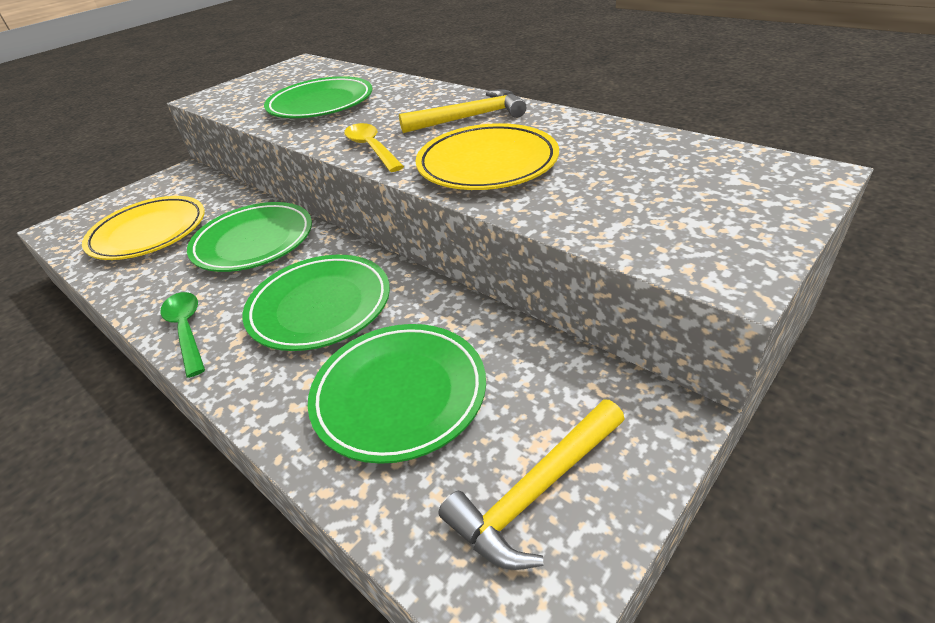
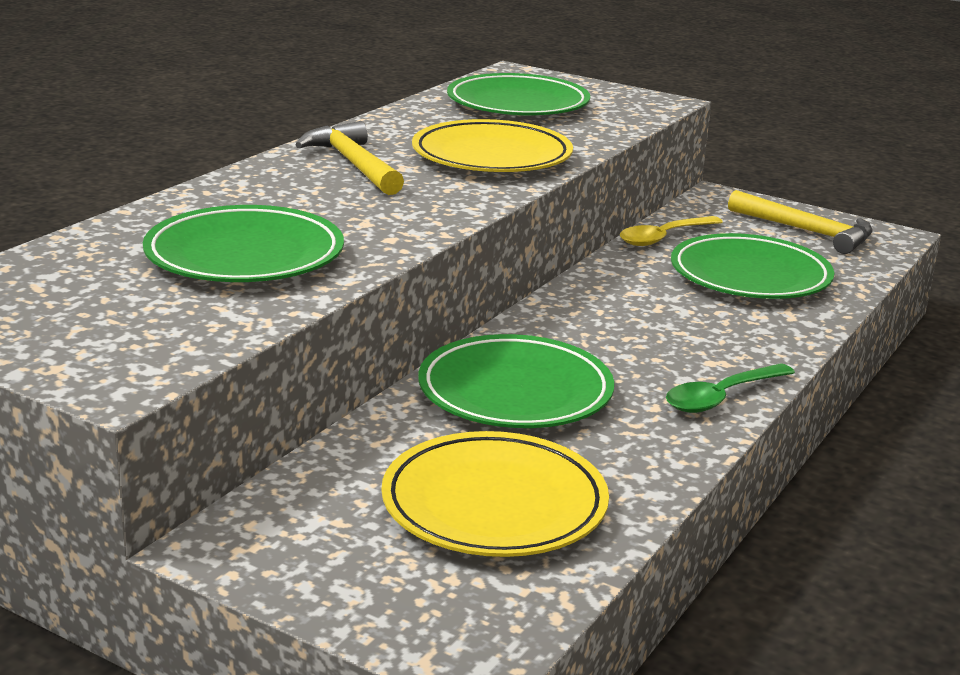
camera: 105 degrees left, 15 degrees down
green plate [242,255,390,351] -> green plate moved to [447,73,590,116]
yellow spoon [344,123,404,172] -> yellow spoon moved to [620,216,723,246]

